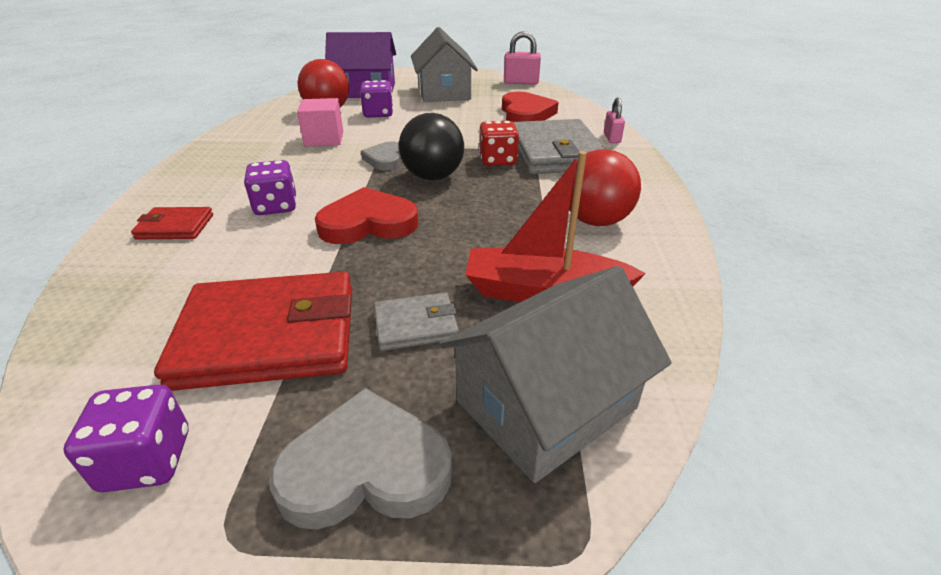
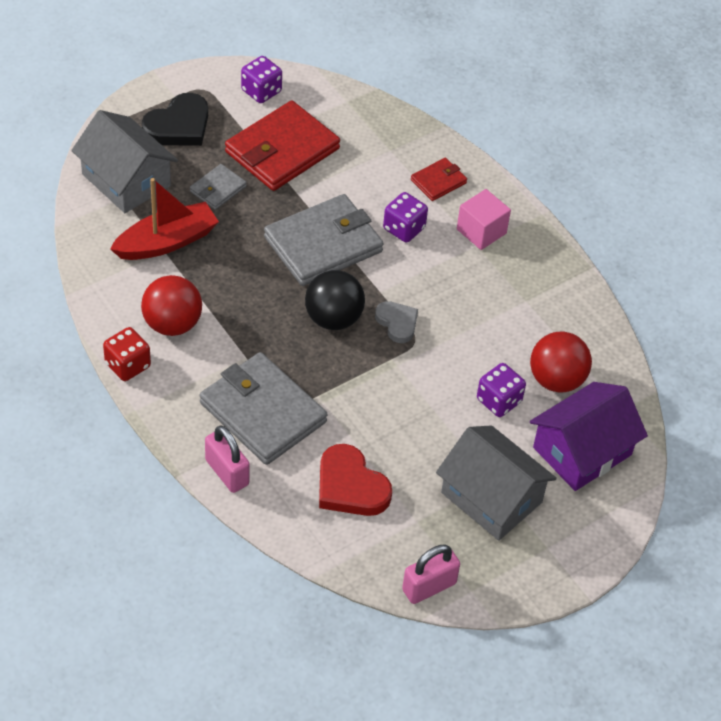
camera: 140 degrees right, 15 degrees up
grey heart [269,388,452,530] -> black heart [142,93,208,146]
pink cube [297,98,343,146] -> pink cube moved to [457,189,511,250]
red heart [315,187,418,244] -> grey wallet [264,194,384,286]
grey house [439,266,672,483] -> grey house turned 60 degrees counterclockwise [71,110,178,213]
red dice [479,121,519,166] -> red dice moved to [103,327,151,381]
pink padlock [604,97,625,143] -> pink padlock [205,425,250,493], size x1.52

